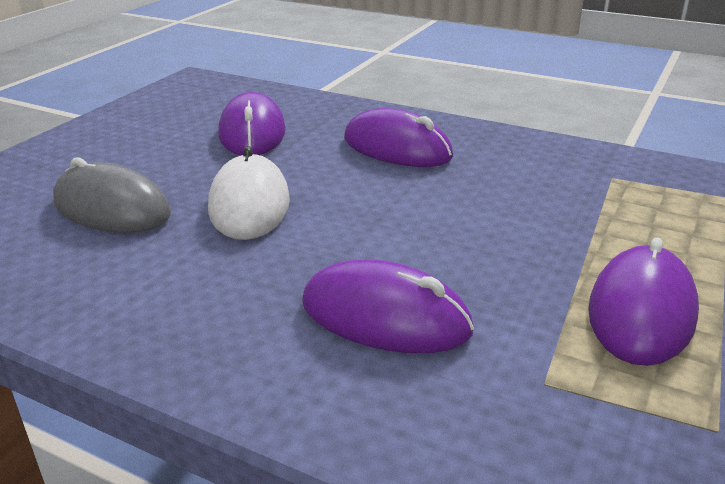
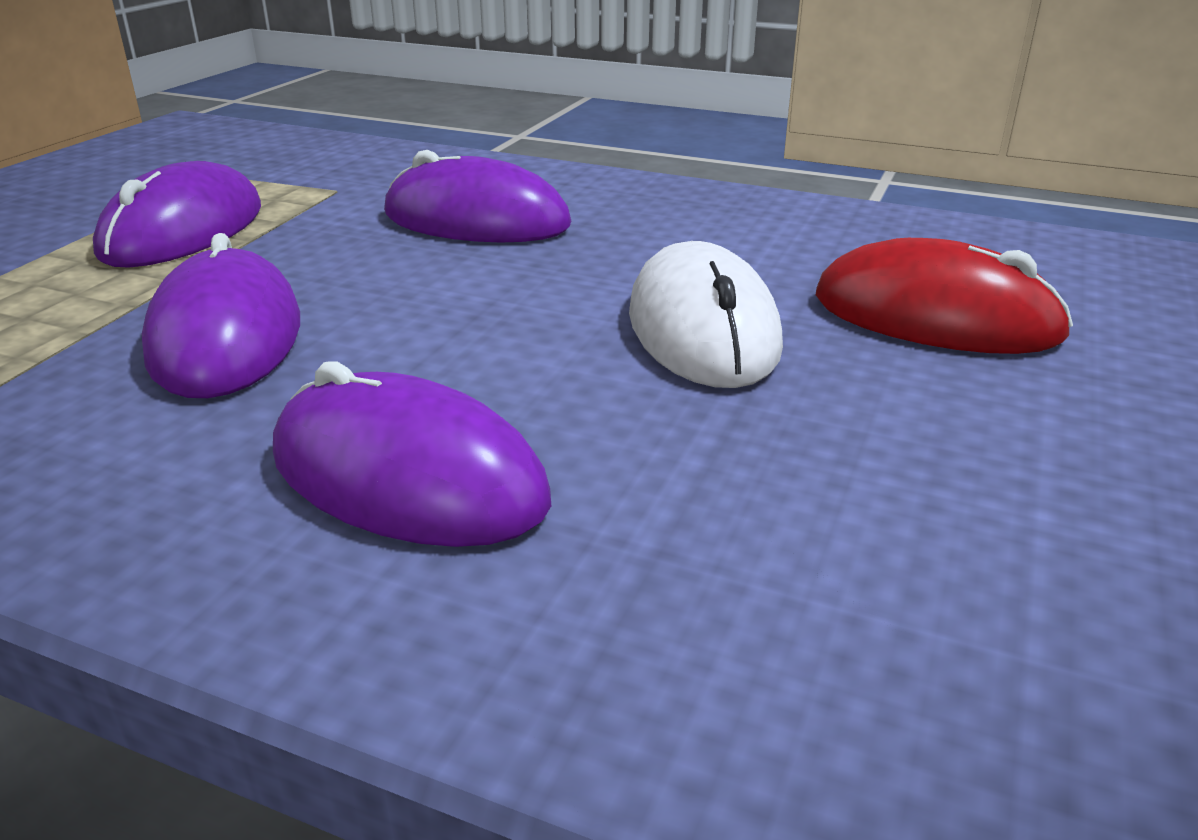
camera: 175 degrees right, 0 degrees up
grey mouse [53,157,171,233] -> red mouse [816,238,1073,354]
purple mouse [219,92,286,155] -> purple mouse moved to [142,233,300,398]

